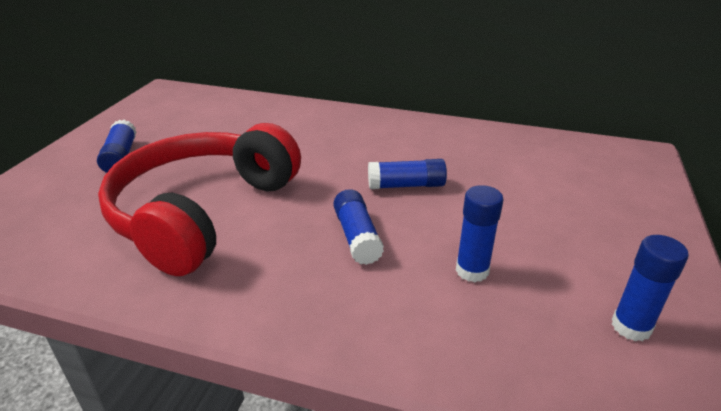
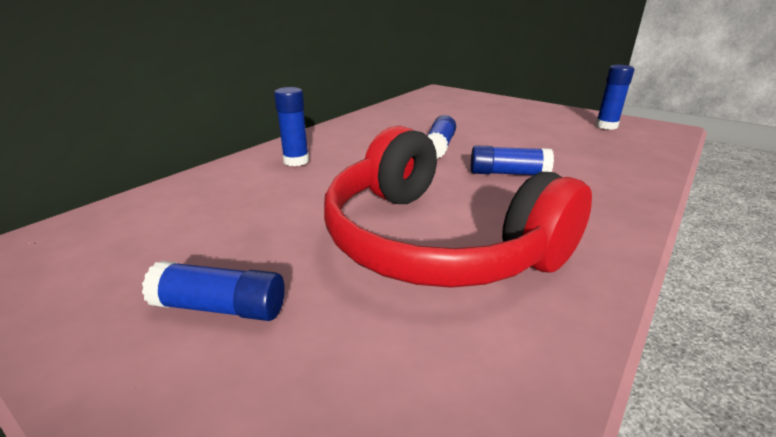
camera: 70 degrees left, 5 degrees down
blue glue stick [456,185,503,282] -> blue glue stick moved to [274,87,309,166]

